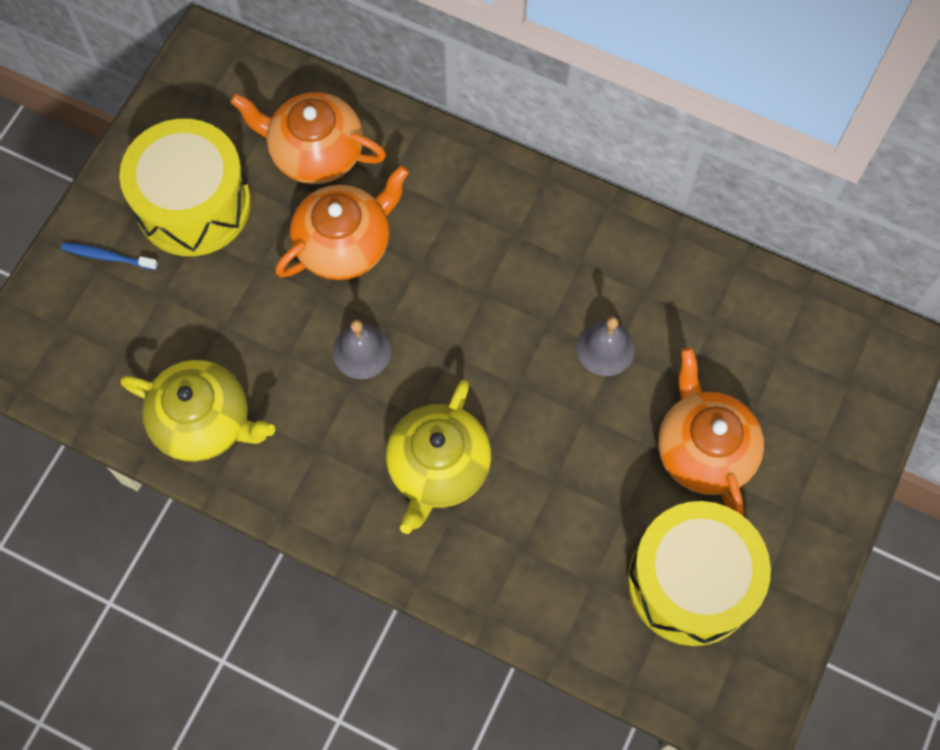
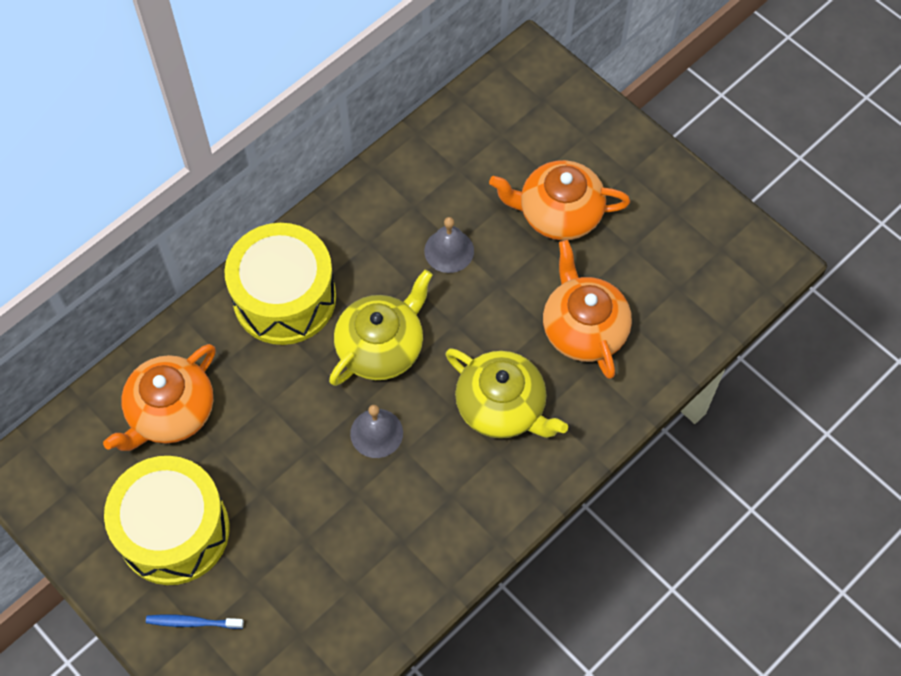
camera: 70 degrees left, 5 degrees down
blue toothbrush [61,242,158,270] -> blue toothbrush turned 60 degrees clockwise [146,614,244,629]
yellow teapot [120,360,275,462] -> yellow teapot moved to [329,270,433,386]
orange teapot [275,165,409,280] -> orange teapot moved to [543,240,632,379]
yellow drum [628,501,771,646] -> yellow drum moved to [224,223,336,345]

